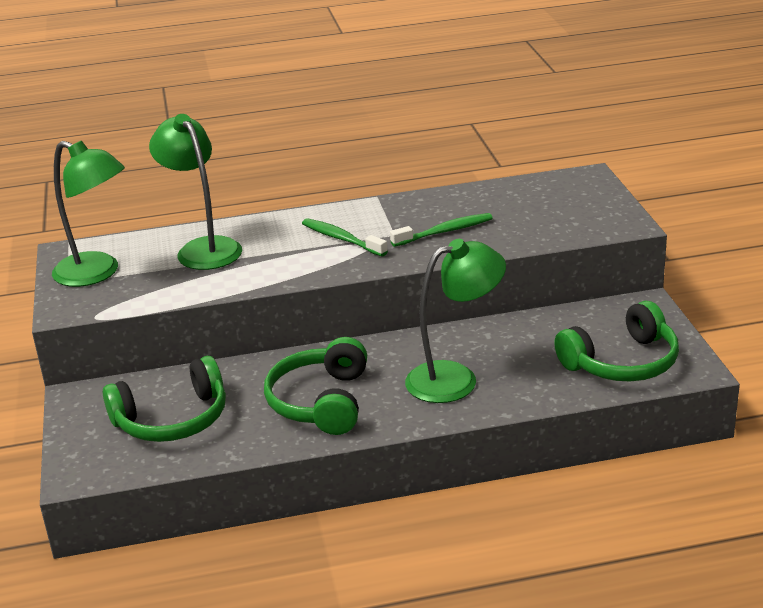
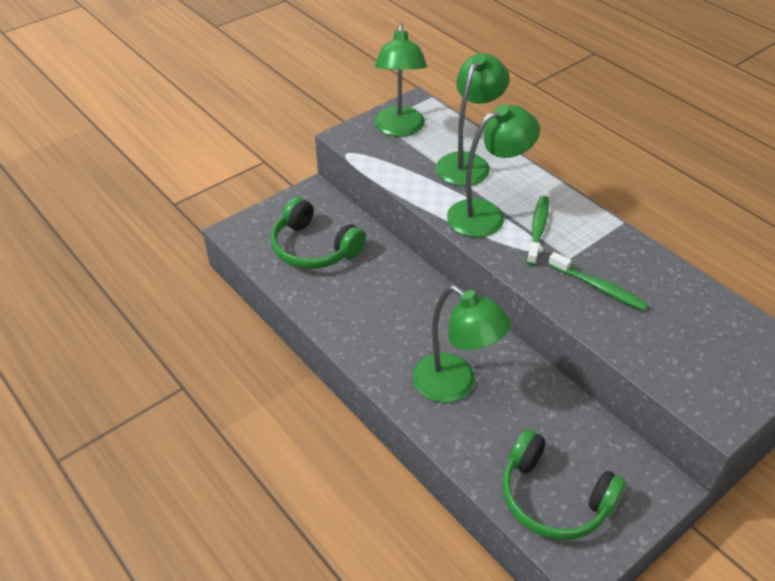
camera: 60 degrees right, 15 degrees up
green headphones [264,337,367,435] -> none
none -> green lamp [447,105,540,237]

